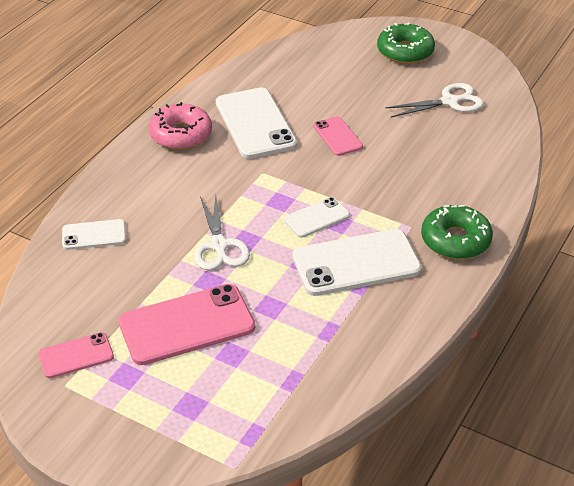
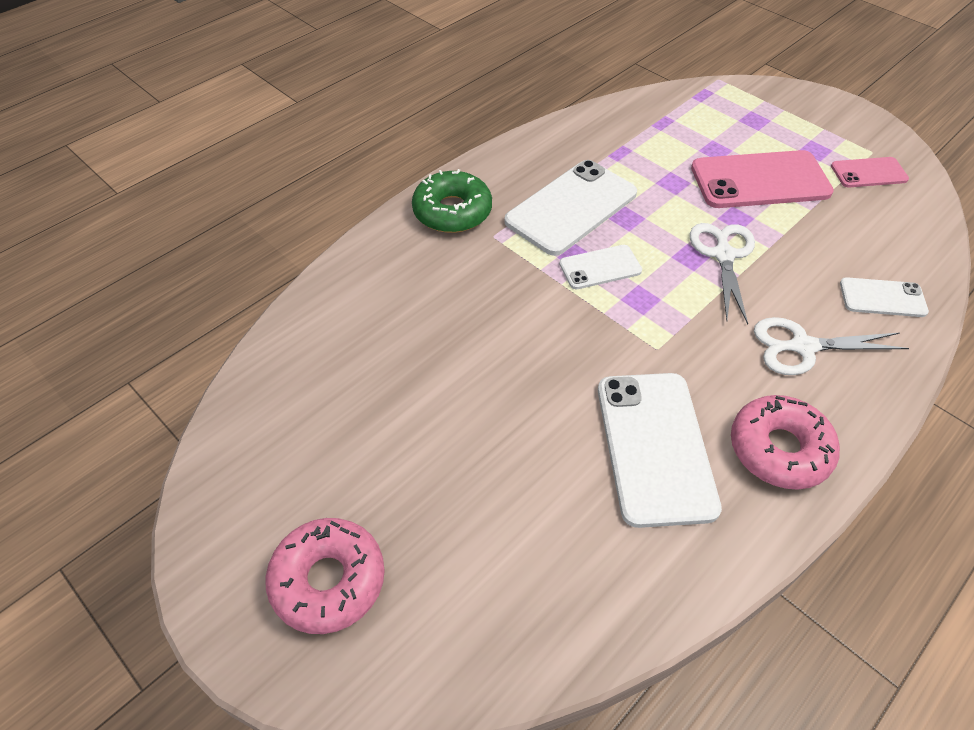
camera: 165 degrees left, 10 degrees up
white phone [292,229,422,296] -> white phone turned 45 degrees counterclockwise [504,160,637,256]
pink phone [313,116,363,156] -> none
green donut [377,22,435,64] -> pink donut [265,518,385,634]
white scissors [386,83,484,118] -> white scissors moved to [754,317,909,375]

